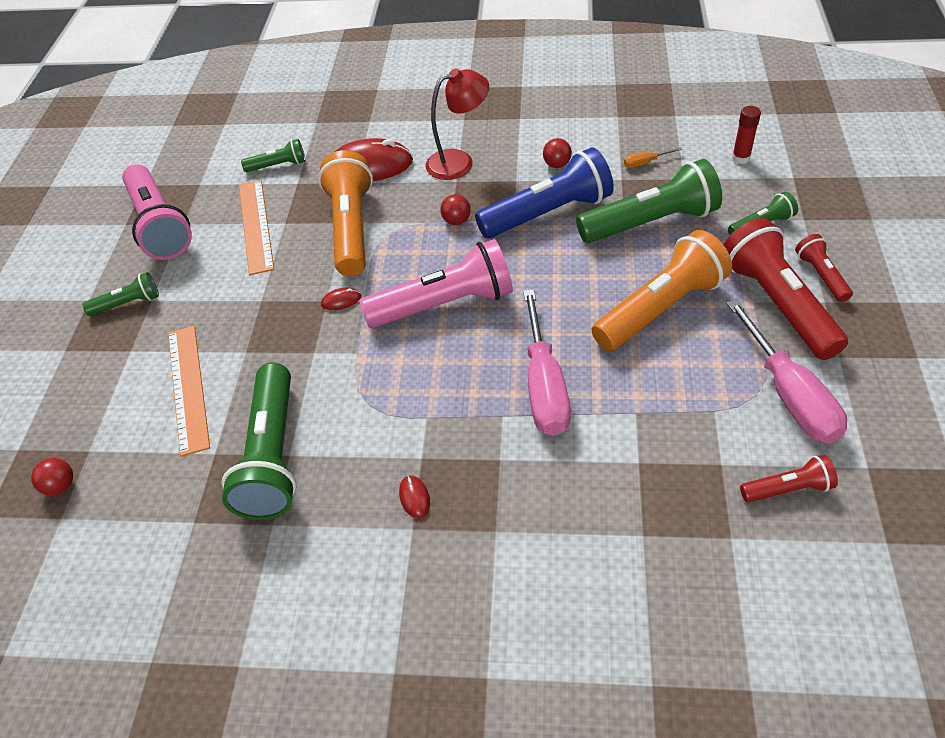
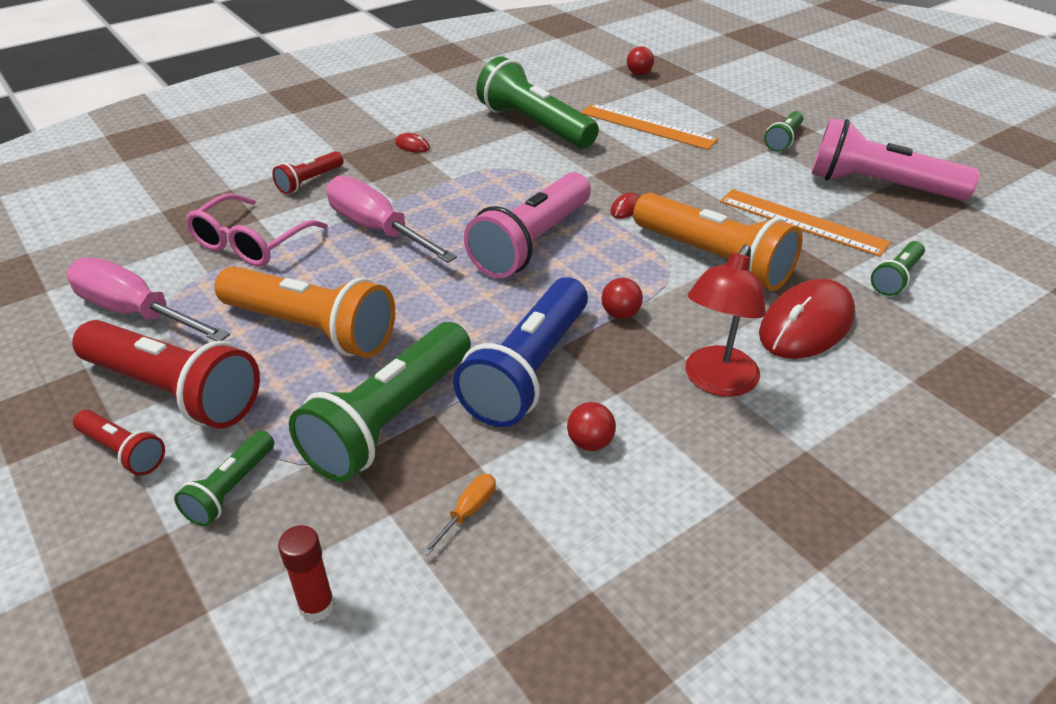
camera: 135 degrees right, 10 degrees down
orange flashlight [591,230,732,351] -> orange flashlight turned 75 degrees counterclockwise [214,266,395,358]
red flashlight [740,455,838,502] -> red flashlight moved to [272,151,343,194]
none -> pink glasses [185,194,328,266]

